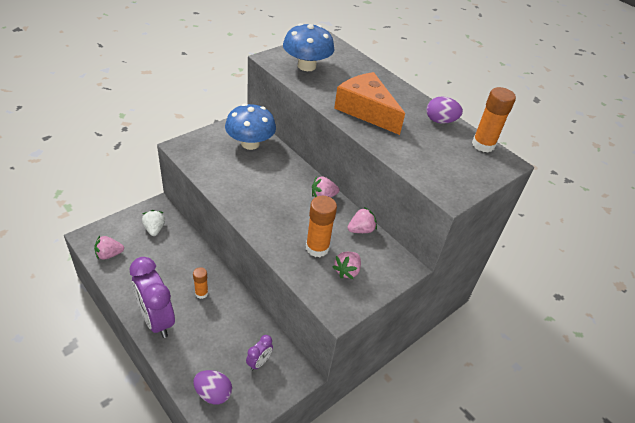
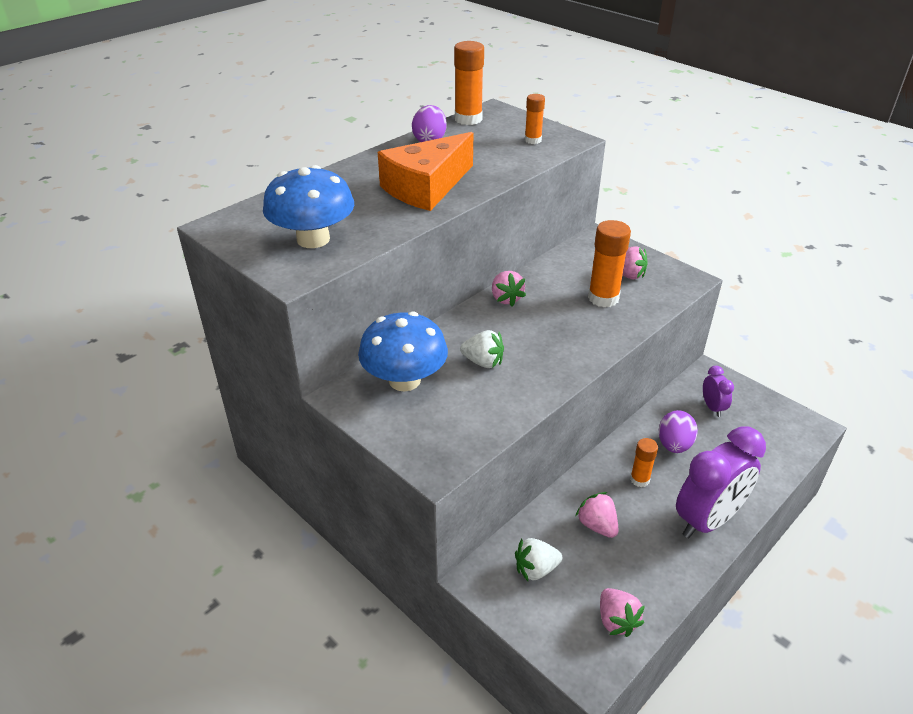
camera: 90 degrees left, 5 degrees down
purple egg [193,370,232,405] -> purple egg moved to [659,410,698,453]
purple clock [246,335,273,371] -> purple clock turned 45 degrees clockwise [703,366,734,417]
pink strawberry [347,207,377,233] -> pink strawberry moved to [576,492,618,538]
none -> white strawberry [460,330,504,368]
none -> orange glue stick [525,94,545,144]

